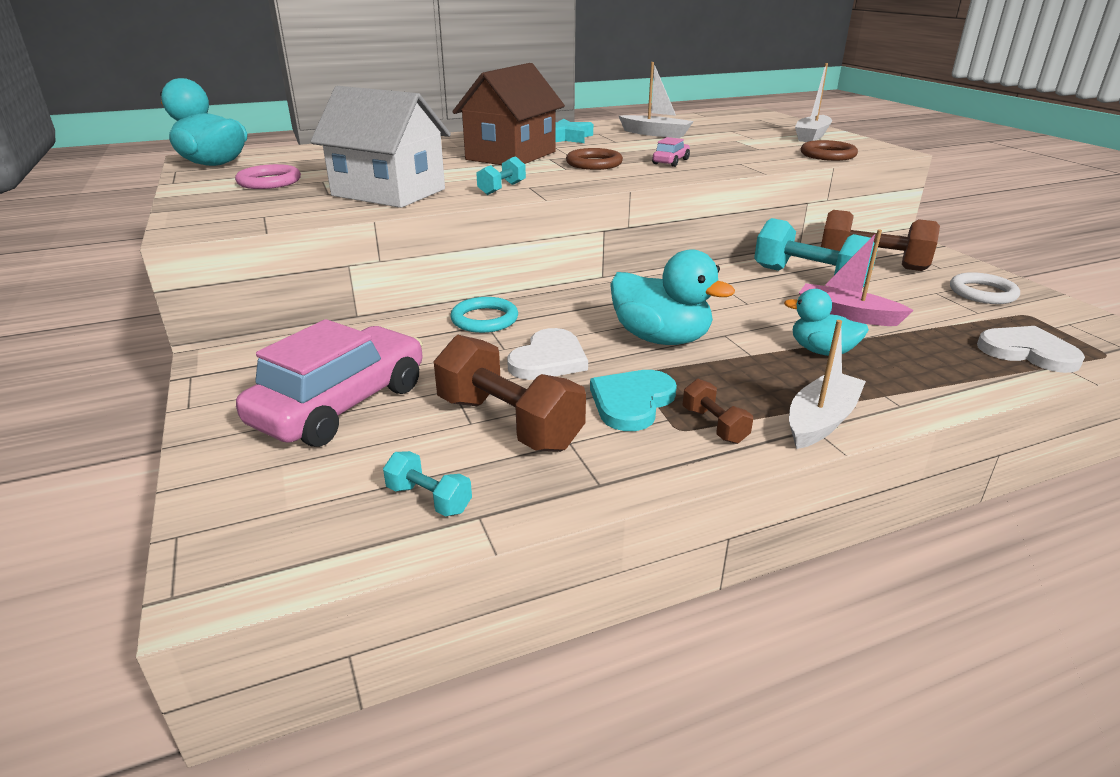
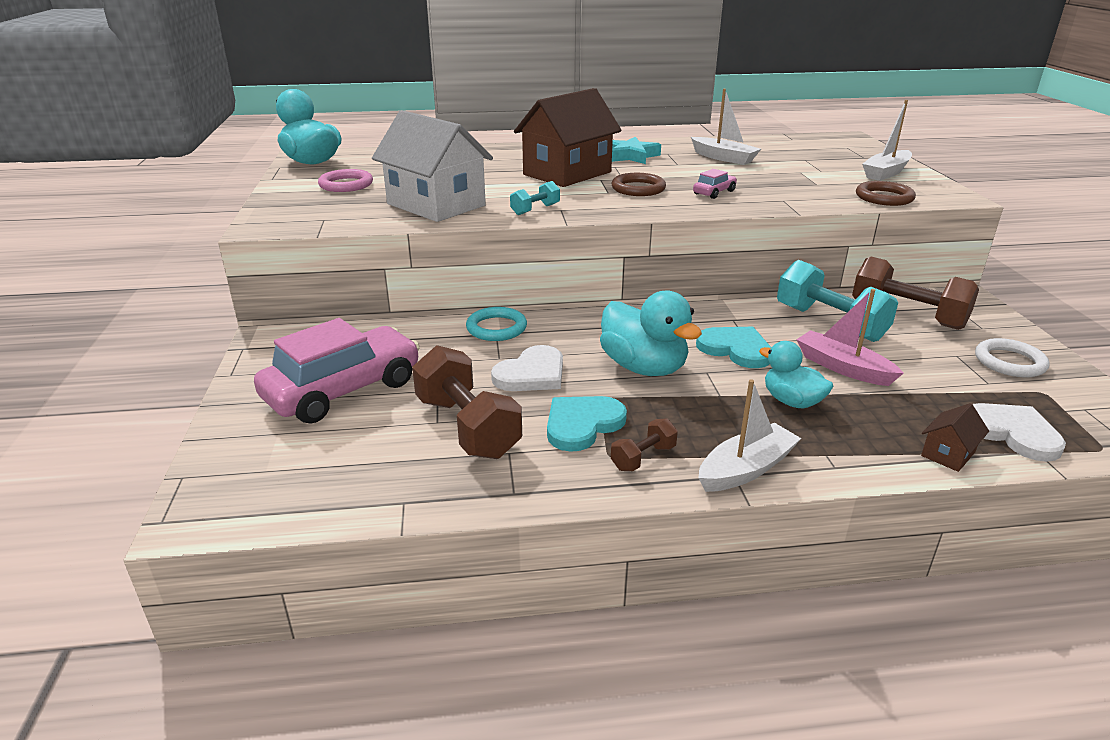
camera: 15 degrees right, 0 degrees up
turquoise dumbbell [383,451,472,516] -> none
brown dumbbell [683,379,753,444] -> brown dumbbell turned 60 degrees clockwise [611,419,678,471]
none -> turquoise heart [696,327,772,368]
none -> brown house [921,403,989,472]

